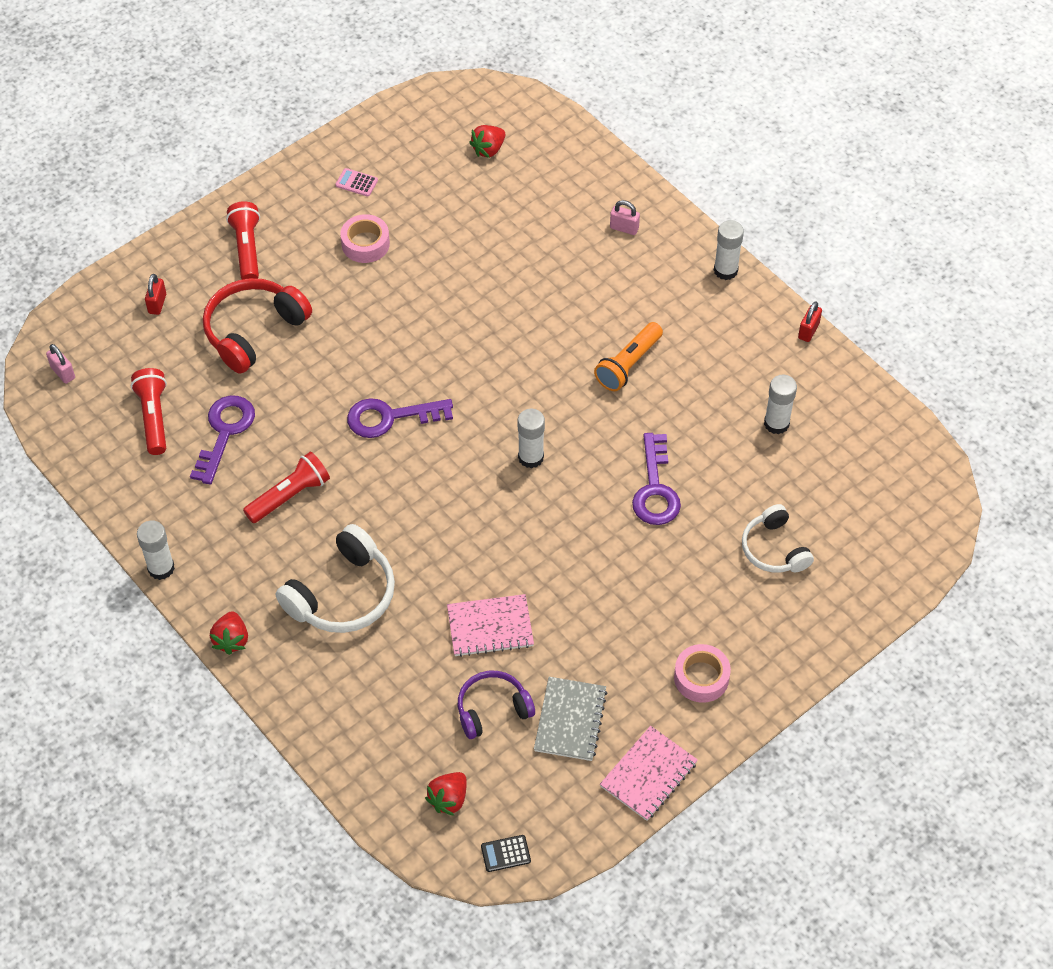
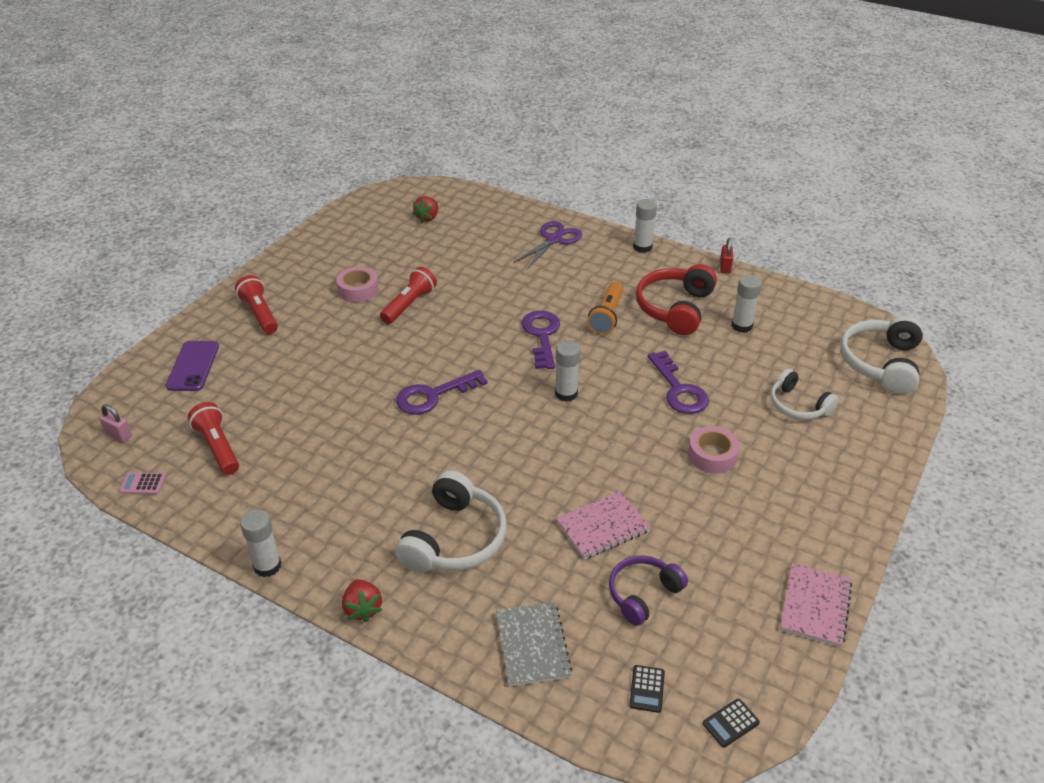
camera: 20 degrees left, 15 degrees down
red padlock [145,274,166,315] -> purple phone [166,341,219,391]
purple key [190,395,255,485] -> purple key moved to [521,311,560,369]
red headphones [203,278,312,374] -> red headphones moved to [636,264,717,335]
red flashlight [243,452,330,523] -> red flashlight moved to [380,267,437,324]
pink calculator [335,168,378,197] -> pink calculator moved to [119,473,166,494]
red strawberry [425,772,467,816] -> black calculator [629,665,665,713]
grey notebook [534,677,607,761] -> grey notebook moved to [496,602,572,686]
pink padlock [610,200,640,235] -> purple scissors [514,221,582,269]
pink tape [674,644,731,703] -> pink tape moved to [688,426,739,474]
none -> white headphones [840,315,923,394]

